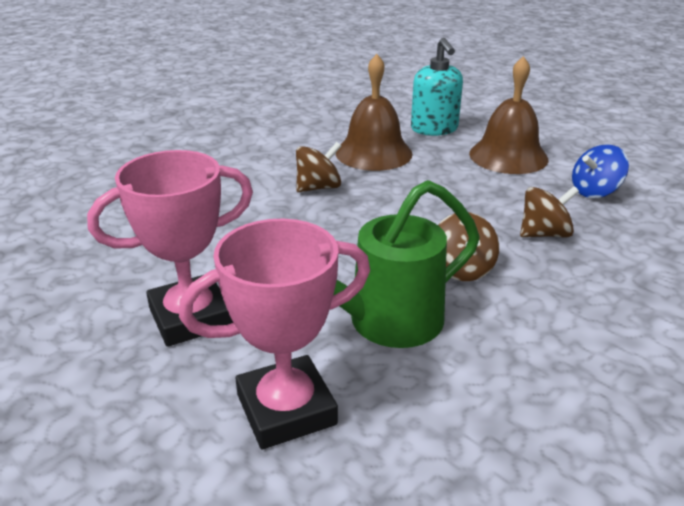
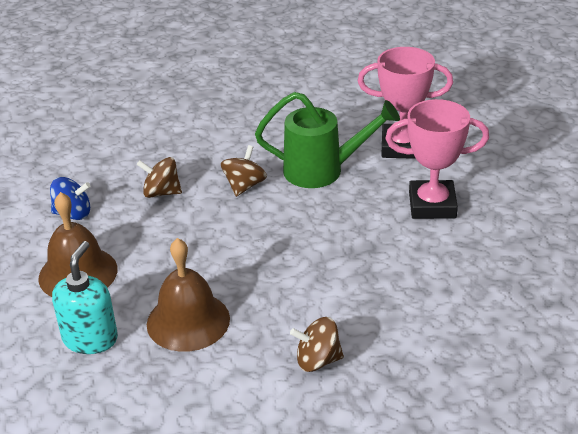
camera: 150 degrees left, 5 degrees up
brown spinning top [296,142,341,192] -> brown spinning top moved to [290,317,344,372]

